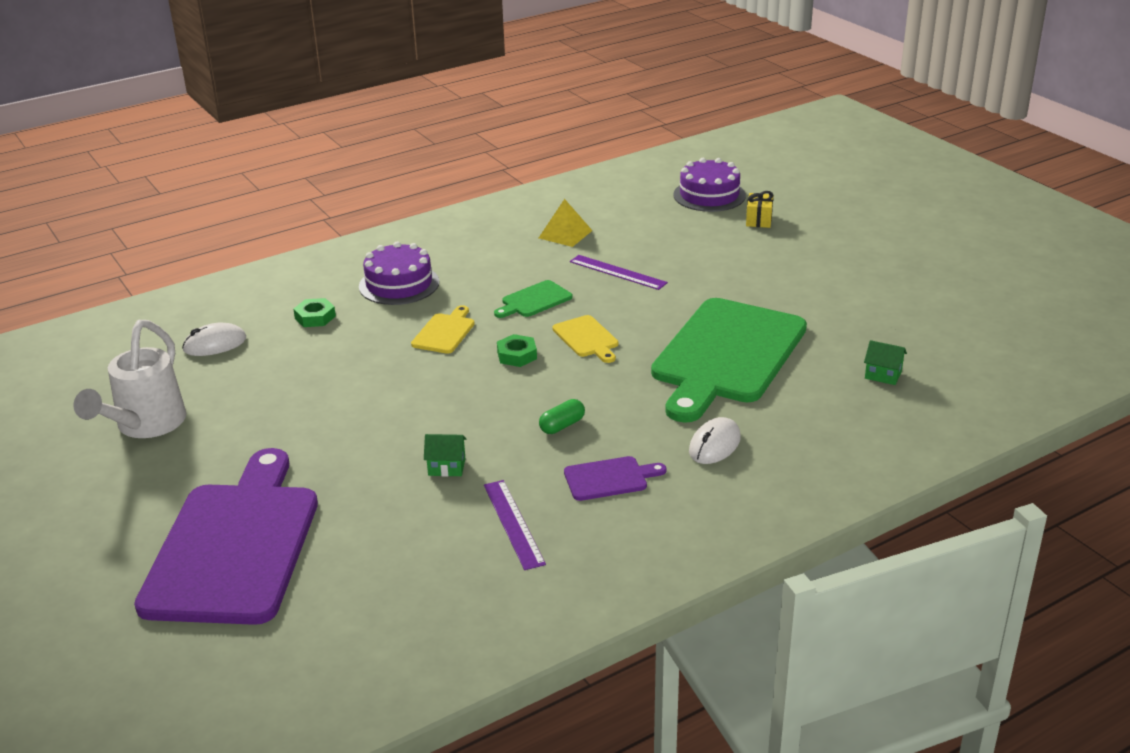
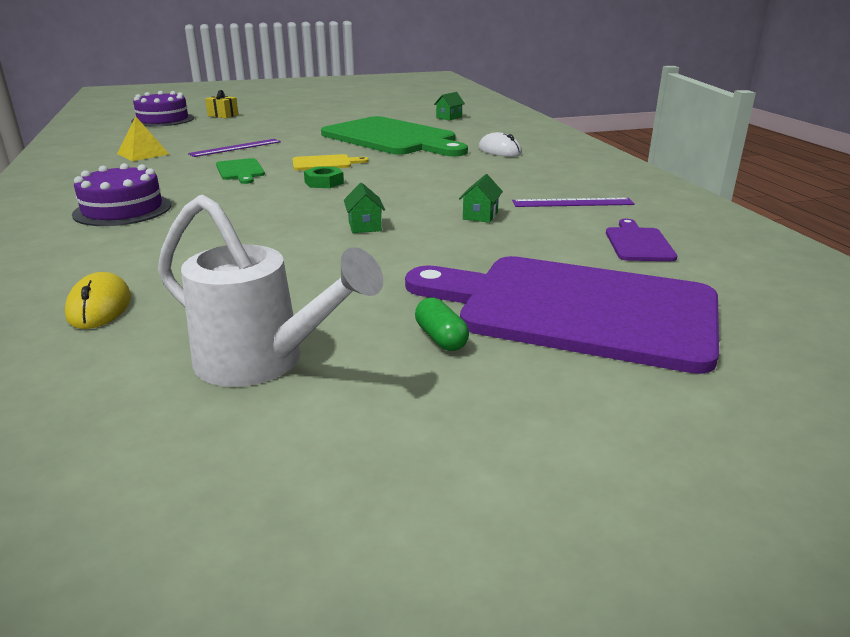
camera: 75 degrees left, 5 degrees down
white mouse [182,323,246,356] -> yellow mouse [65,272,131,329]
green nut [293,298,336,327] -> none
yellow cutting board [411,305,475,354] -> none
green capsule [539,399,585,434] -> green capsule moved to [415,298,469,351]
purple cutting board [564,456,666,501] -> purple cutting board moved to [606,219,677,261]
none -> green house [344,183,385,233]

